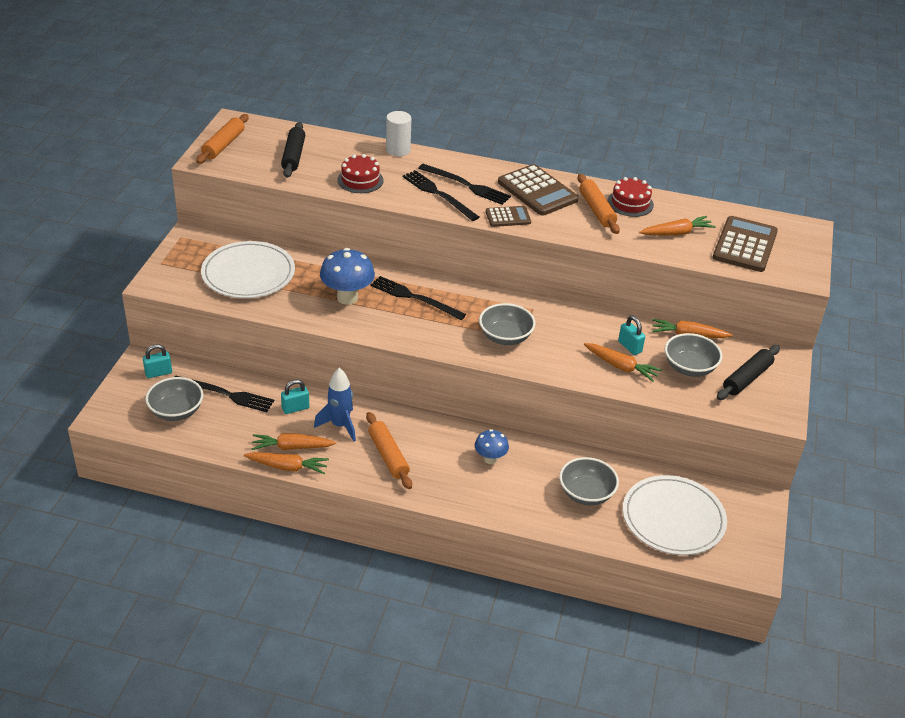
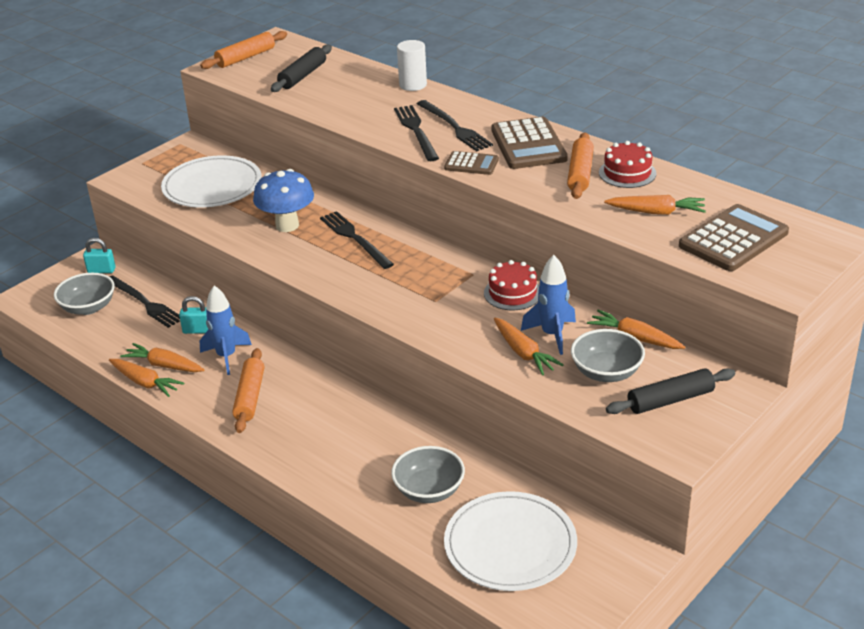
camera: 30 degrees right, 5 degrees down
red cake [337,154,384,193] -> red cake moved to [484,260,539,310]
blue mushroom [475,429,509,464] -> none
grey bowl [479,303,536,345] -> none
turquoise padlock [618,316,645,355] -> blue rocket [521,255,576,355]

